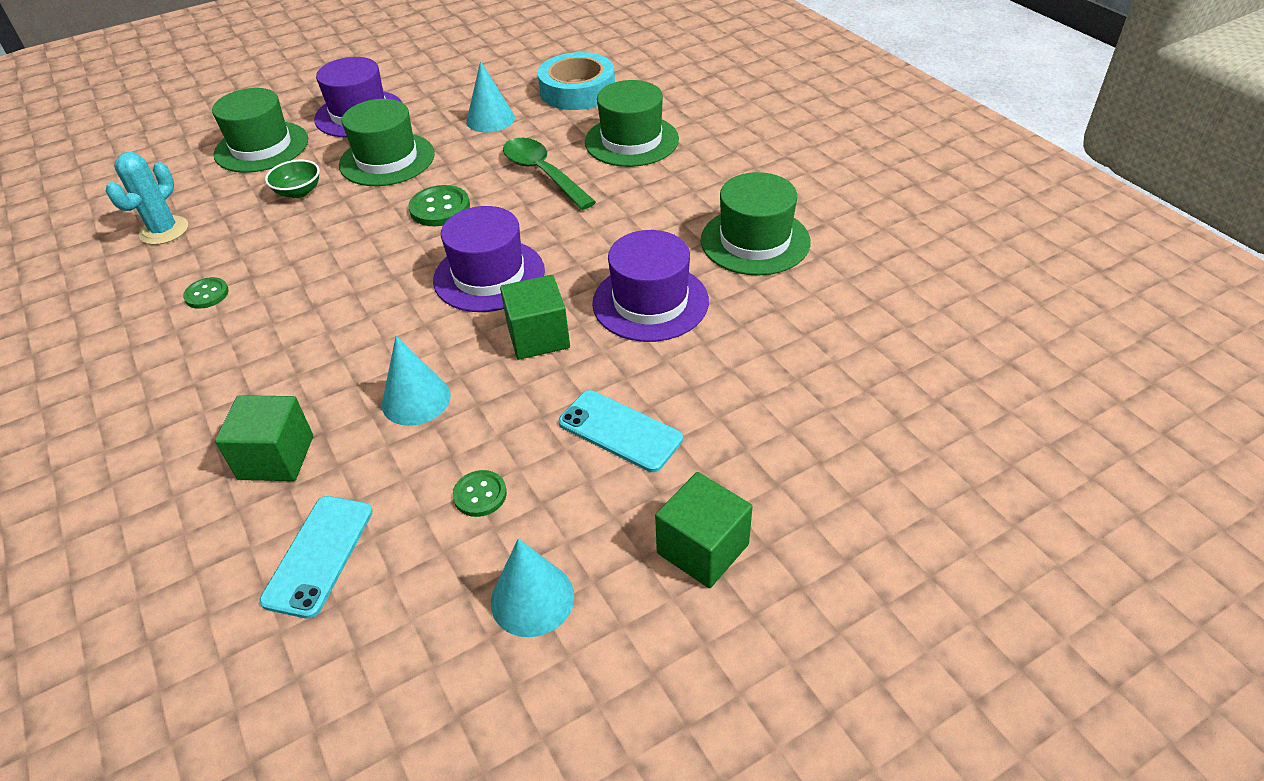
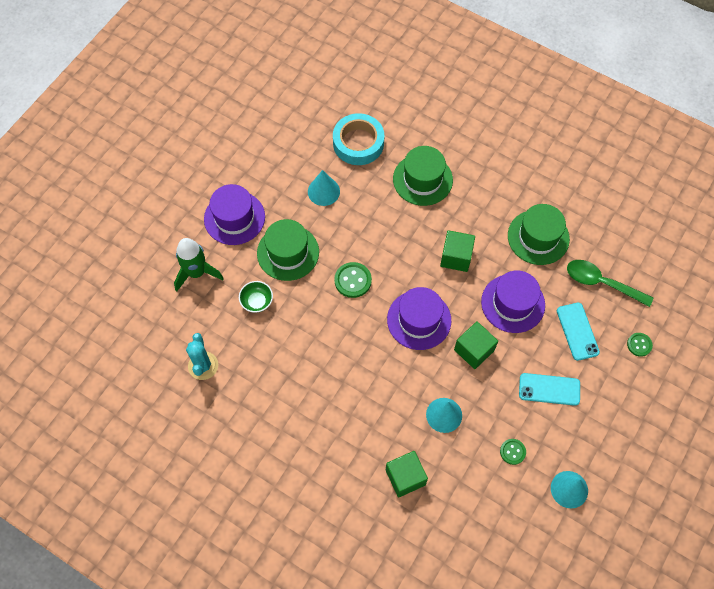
camera: 30 degrees left, 20 degrees up
green button [183,277,229,309] -> green button moved to [627,333,653,357]
green hat [212,88,308,173] -> green rocket [174,238,224,291]
turquoise phone [259,496,373,619] -> turquoise phone moved to [557,303,600,361]
green spoon [503,138,596,210] -> green spoon moved to [567,260,653,307]
green cube [655,472,753,588] -> green cube moved to [440,230,475,272]

